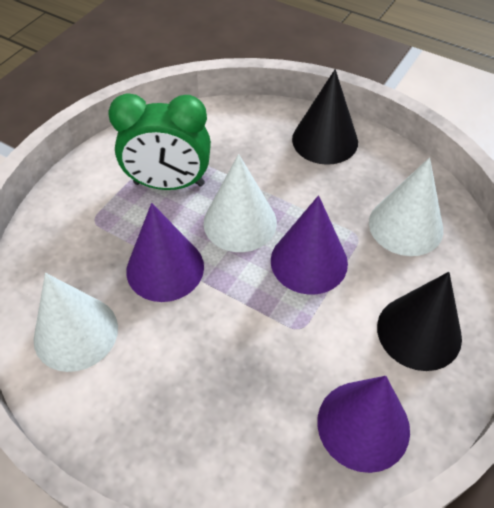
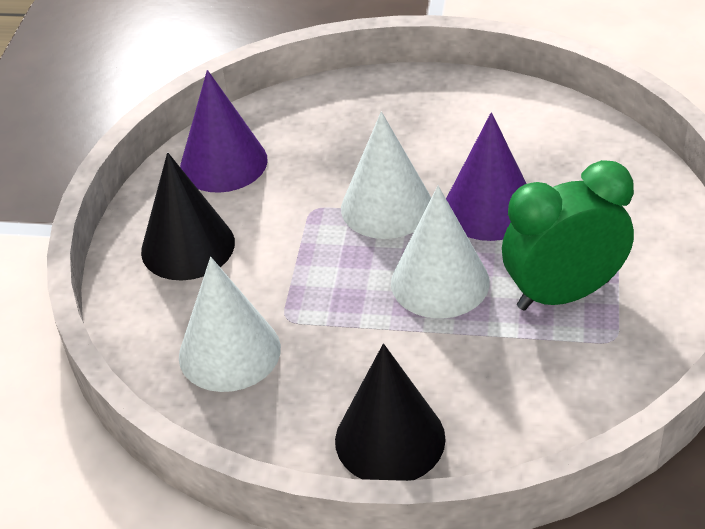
camera: 160 degrees right, 10 degrees down
white cone [33,273,118,372] -> white cone moved to [341,111,431,239]
purple cone [271,195,348,295] -> none

